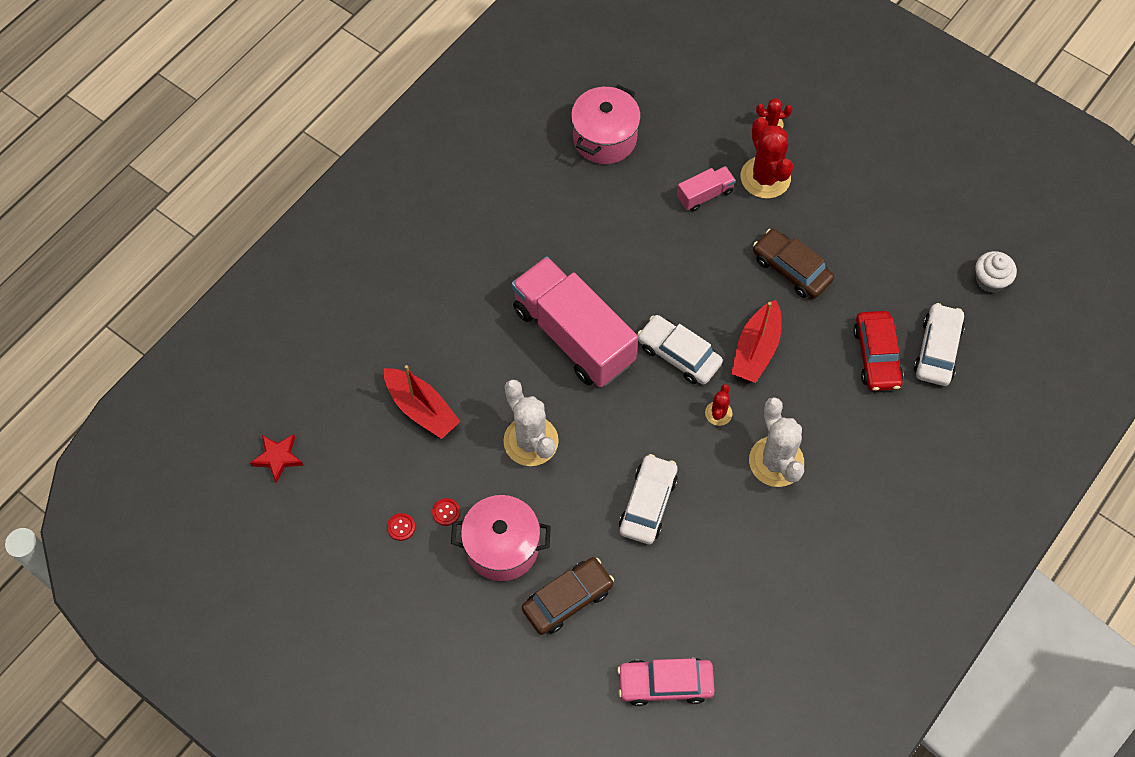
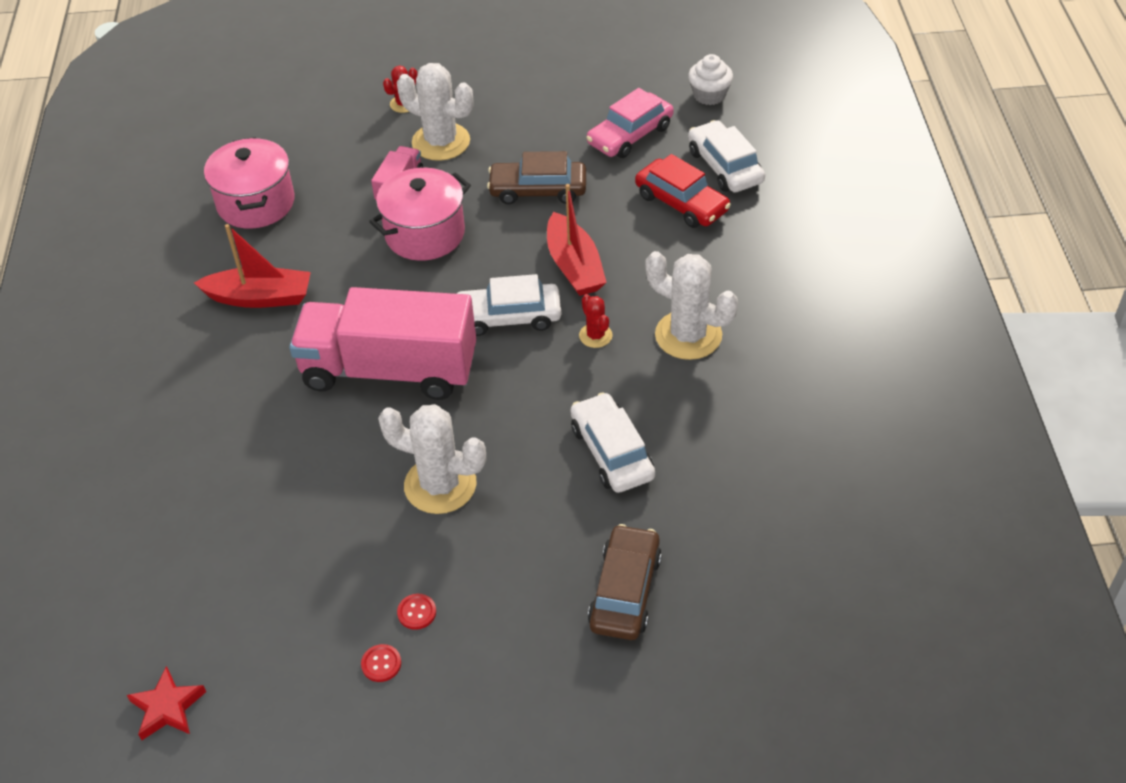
camera: 40 degrees left, 15 degrees down
red boat [384,365,461,439] -> red boat moved to [194,224,311,308]
pink pot [451,495,551,581] -> pink pot moved to [369,168,471,261]
pink car [617,658,715,706] -> pink car moved to [586,88,674,158]
red cactus [741,117,793,199] -> white cactus [397,63,473,161]

